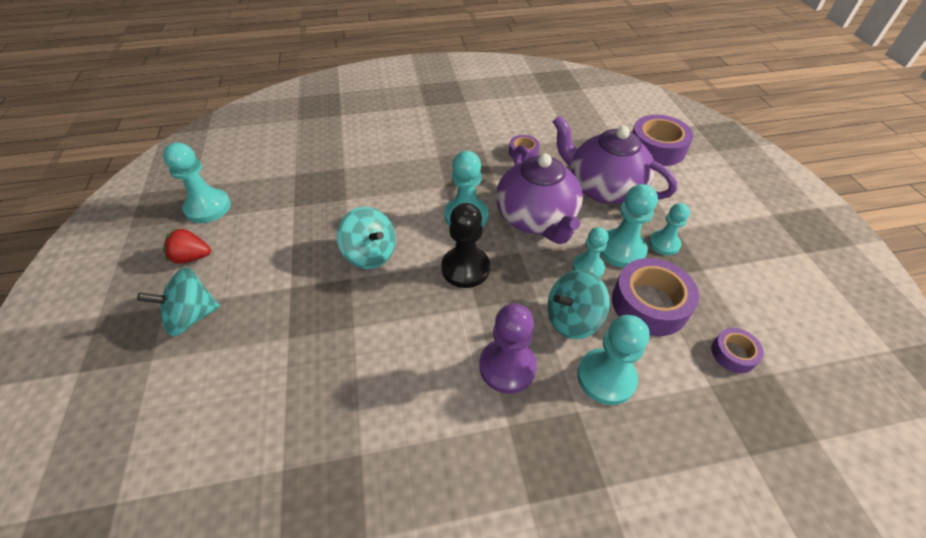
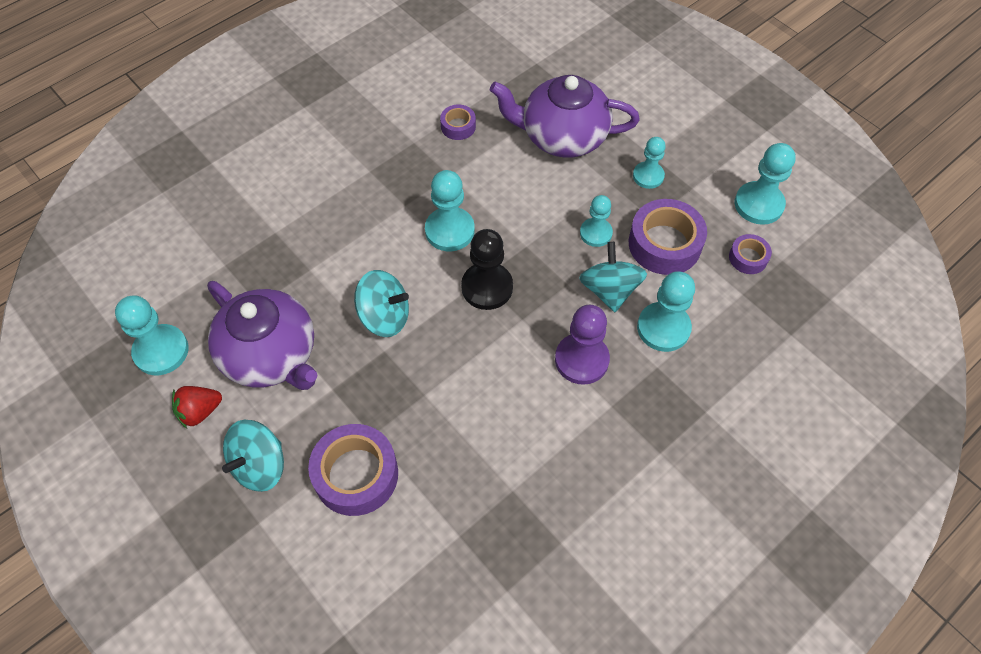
camera: 30 degrees left, 10 degrees up
purple teapot [496,145,583,244] -> purple teapot moved to [207,281,318,390]
turquoise spinning top [547,270,610,339] -> turquoise spinning top turned 135 degrees clockwise [579,242,647,312]
turquoise pawn [600,184,658,268] -> turquoise pawn moved to [735,143,796,225]
purple tape [632,115,693,166] -> purple tape moved to [308,424,398,516]

